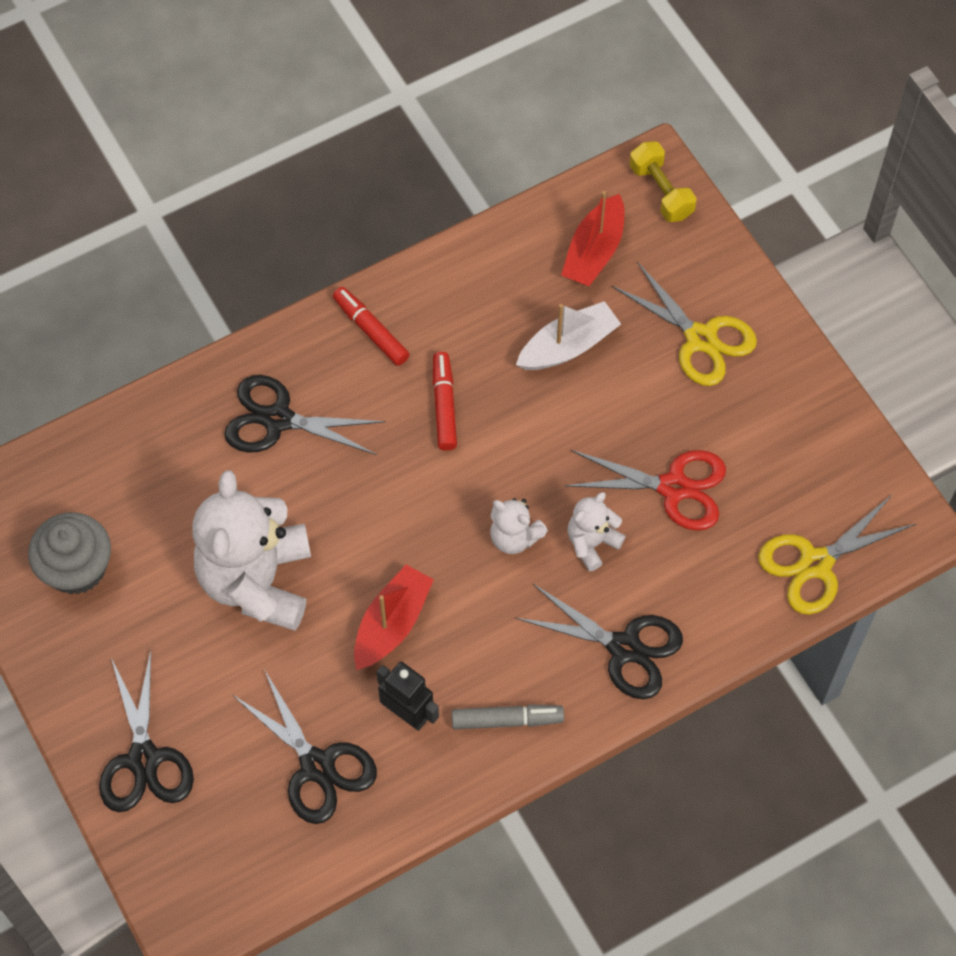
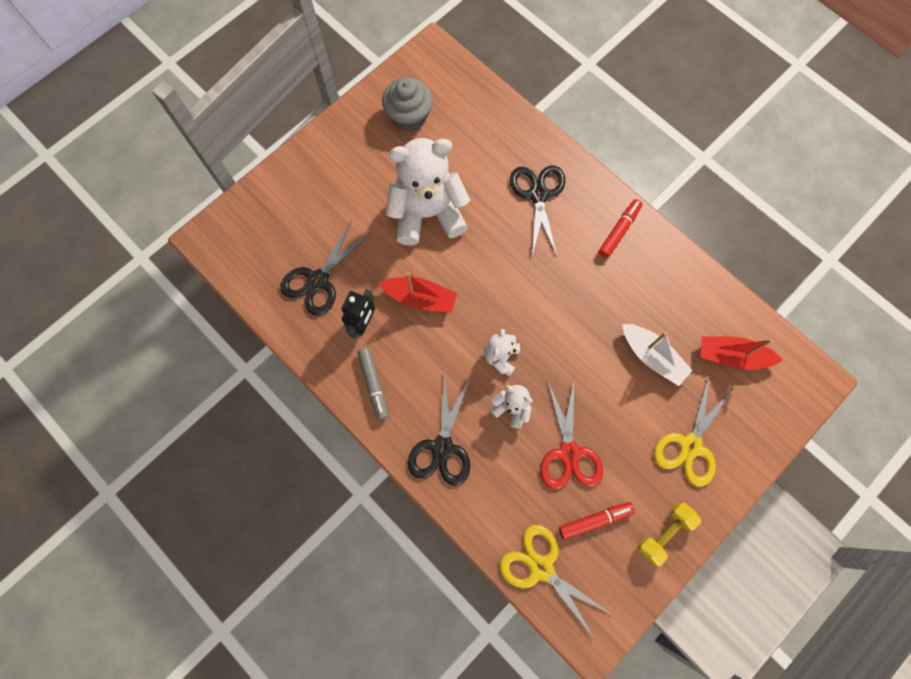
camera: 75 degrees right, 10 degrees up
black scissors [99,650,194,812] -> none
red marker [433,352,457,451] -> red marker moved to [559,502,635,540]
yellow dumbbell [629,141,696,222] -> yellow dumbbell moved to [637,503,701,566]

